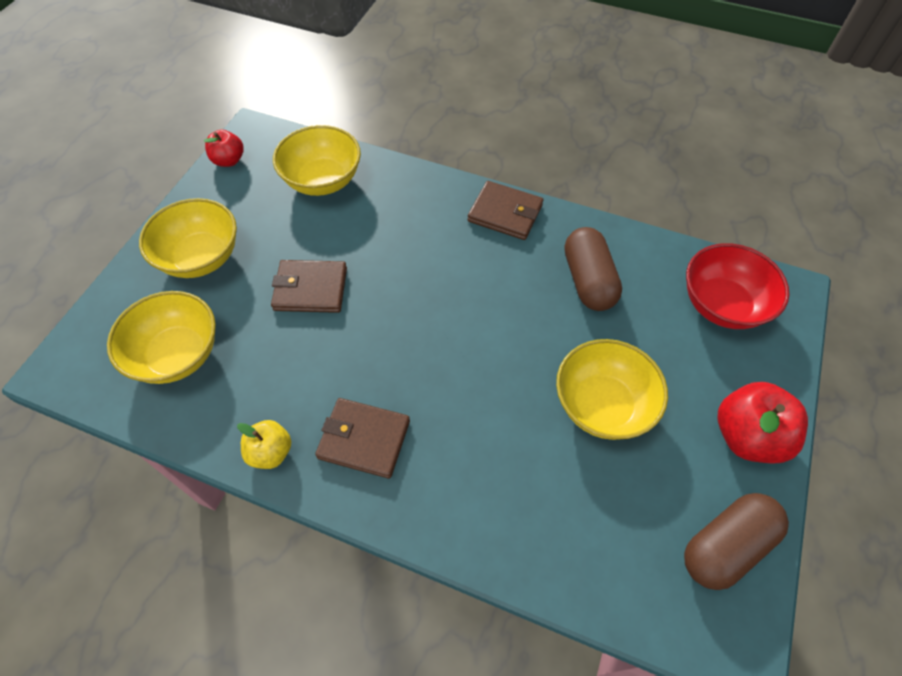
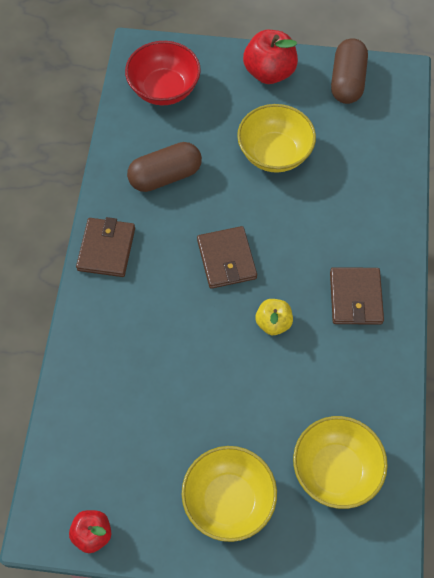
camera: 105 degrees left, 5 degrees up
yellow apple [237,420,291,469] -> yellow apple moved to [255,299,293,335]
brown wallet [271,260,347,313] -> brown wallet moved to [197,226,257,289]
yellow bowl [273,125,361,196] -> none
brown capsule [684,493,789,590] -> brown capsule turned 60 degrees clockwise [331,38,368,104]

